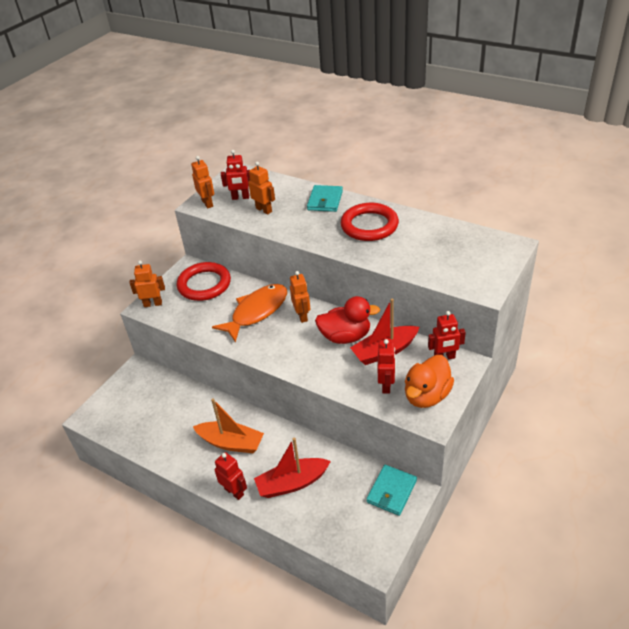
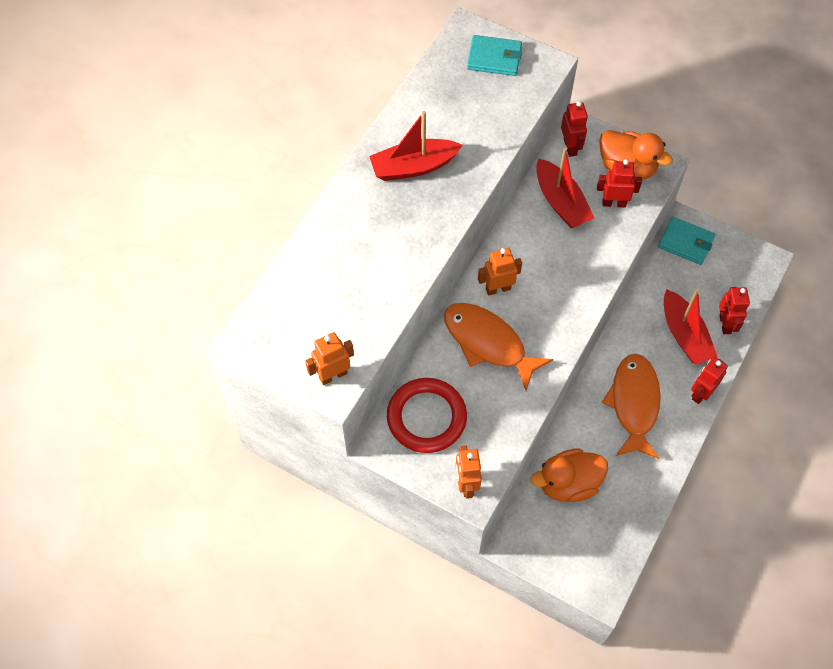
camera: 95 degrees left, 20 degrees up
orange boat [193,398,264,453] -> orange fish [602,354,661,459]
red robot [221,150,250,200] -> red robot moved to [719,287,750,334]
orange robot [248,161,275,215] -> none
turquoise wallet [307,185,343,212] -> turquoise wallet moved to [467,35,522,76]
red duck [315,296,380,344] -> none
red ring [341,203,399,241] -> red boat [369,111,463,181]
none -> orange duck [531,448,608,502]

